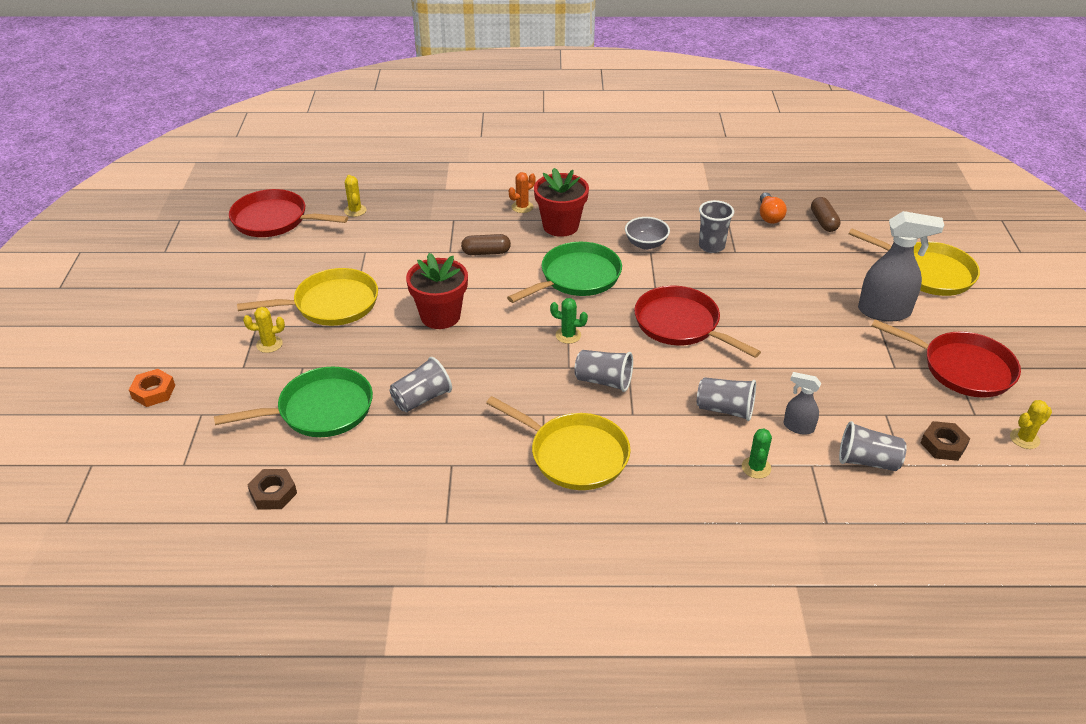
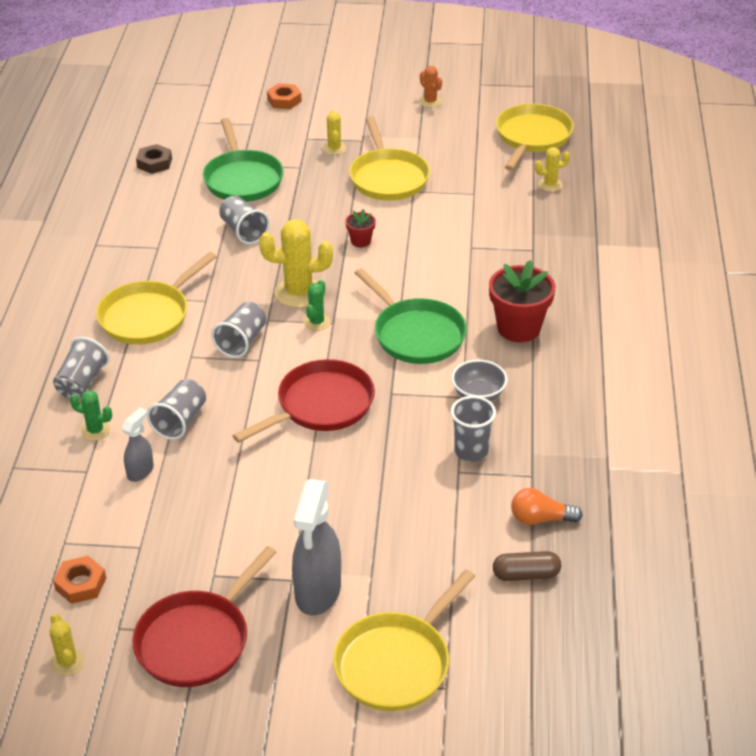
camera: 95 degrees right, 0 degrees up
red pan [229,189,348,237] -> yellow pan [496,103,574,171]
red flower pot [406,253,468,329] -> red flower pot [345,209,376,247], size x0.50
brown capsule [461,234,511,255] -> none
orange cactus [509,172,536,213] -> orange cactus moved to [419,66,442,108]
grey cup [839,421,907,471] -> grey cup moved to [53,337,109,399]
brown nut [921,421,970,461] -> orange nut [53,556,106,604]
none -> yellow cactus [259,219,333,308]

